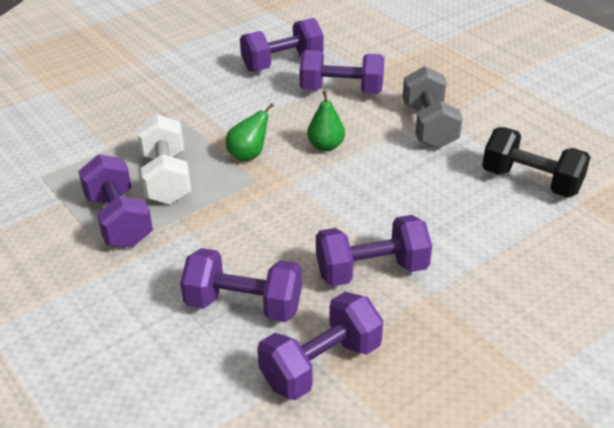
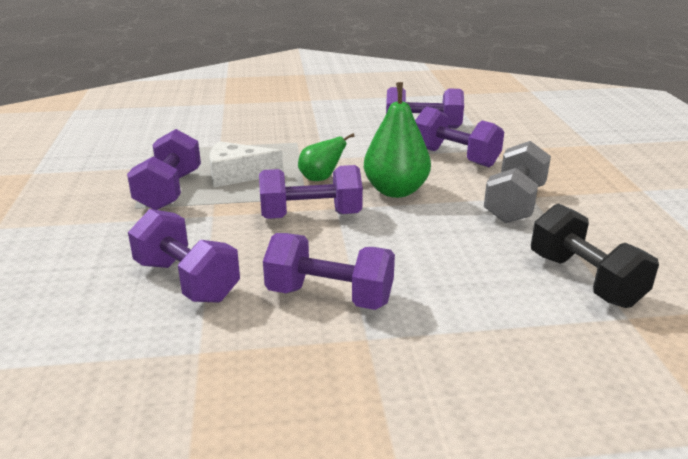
camera: 30 degrees right, 10 degrees down
white dumbbell [137,114,191,205] -> white cheese [209,141,283,187]
purple dumbbell [257,292,383,400] -> purple dumbbell moved to [259,165,363,219]
green pear [307,91,345,151] -> green pear [364,82,431,198], size x1.69

